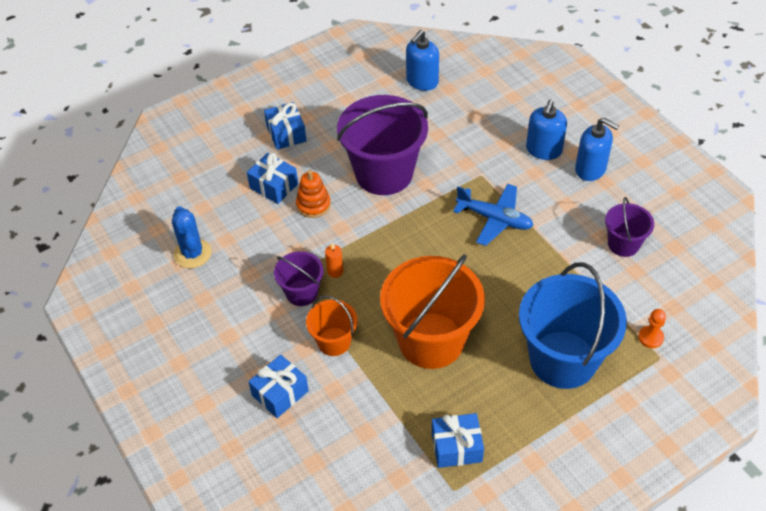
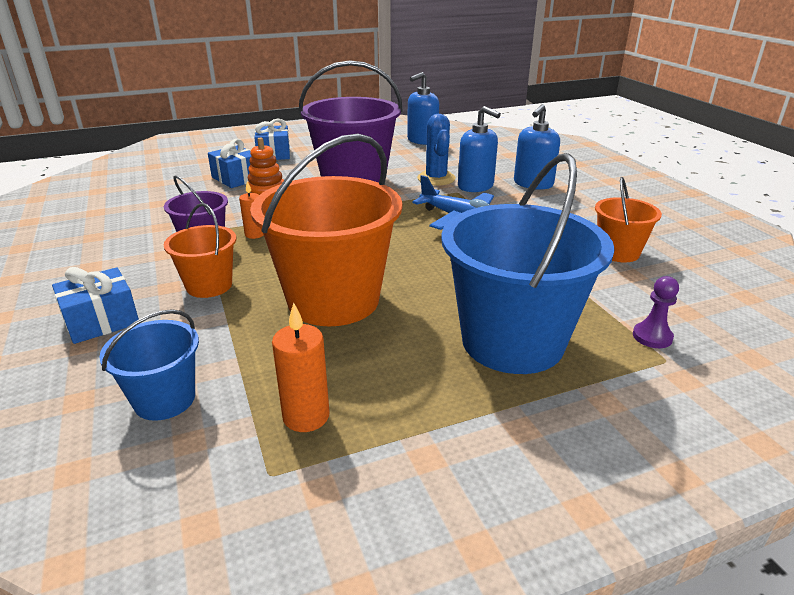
camera: 10 degrees right, 20 degrees down
blue cactus [172,206,212,268] -> blue cactus moved to [417,114,456,185]
blue gift [432,413,484,468] -> orange candle [272,302,330,432]
blue soap dispenser [575,118,620,181] -> blue soap dispenser moved to [458,106,501,192]
purple bucket [605,197,654,257] -> orange bucket [595,177,662,262]
orange pawn [638,309,666,348] -> purple pawn [633,276,679,348]
none -> blue bucket [99,309,199,421]

